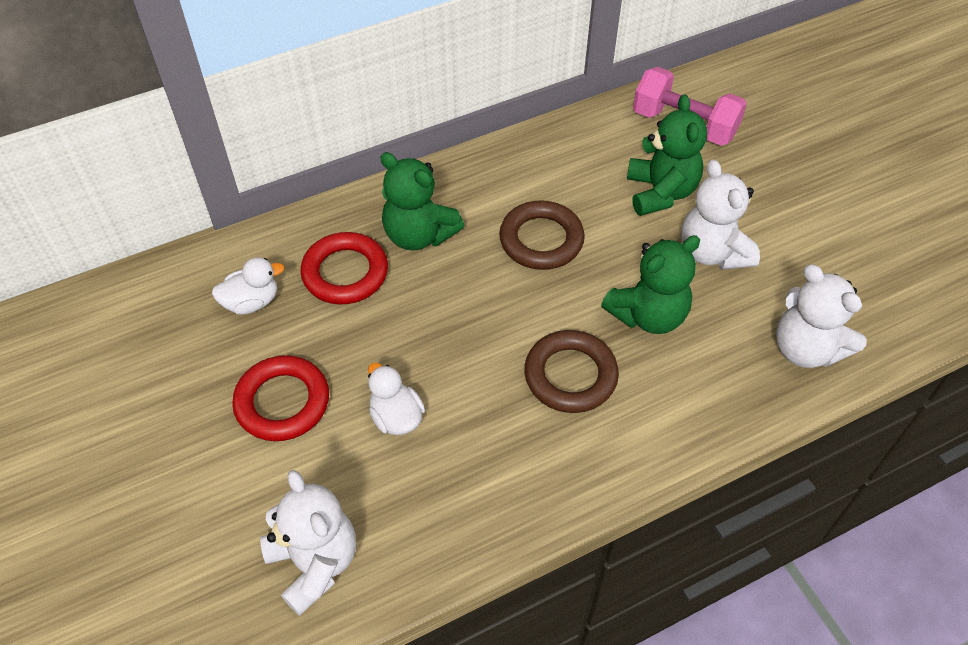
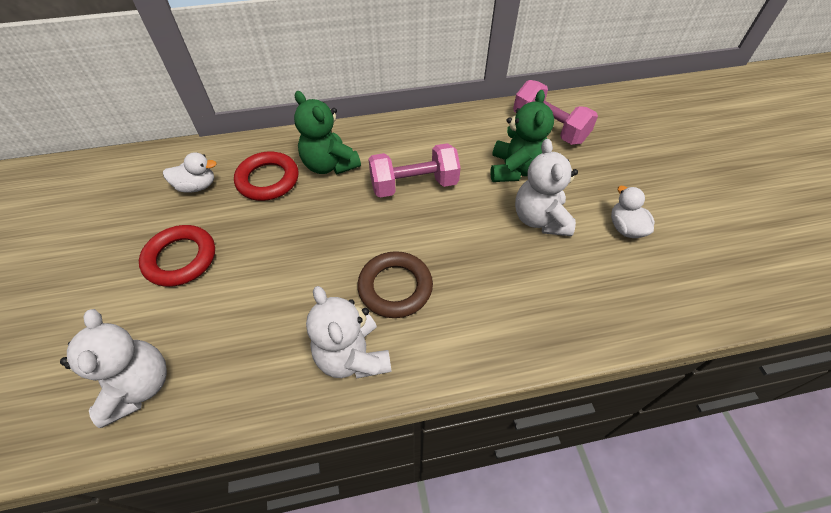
camera: 15 degrees right, 0 degrees up
white duck [368,363,425,435] -> white duck moved to [611,186,655,238]
brown ring [499,200,585,270] -> pink dumbbell [368,143,461,198]
green teddy bear [601,235,700,334] -> none
white teddy bear [776,264,867,368] -> white teddy bear moved to [306,286,392,378]

